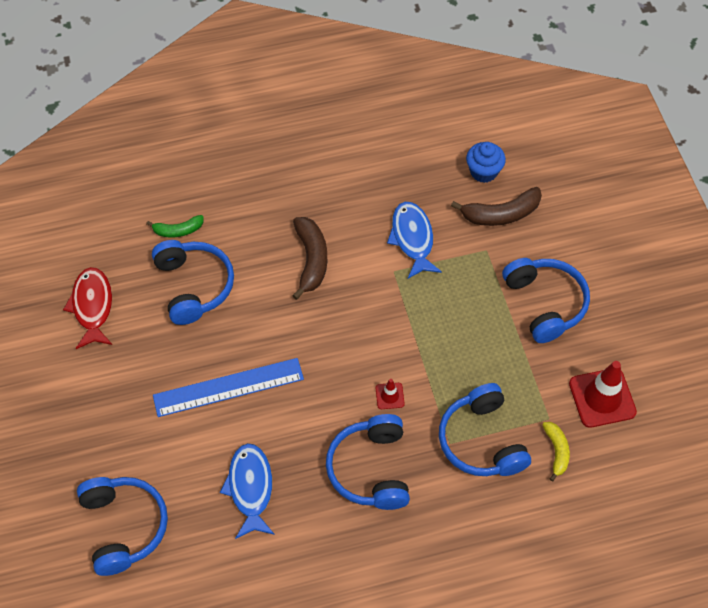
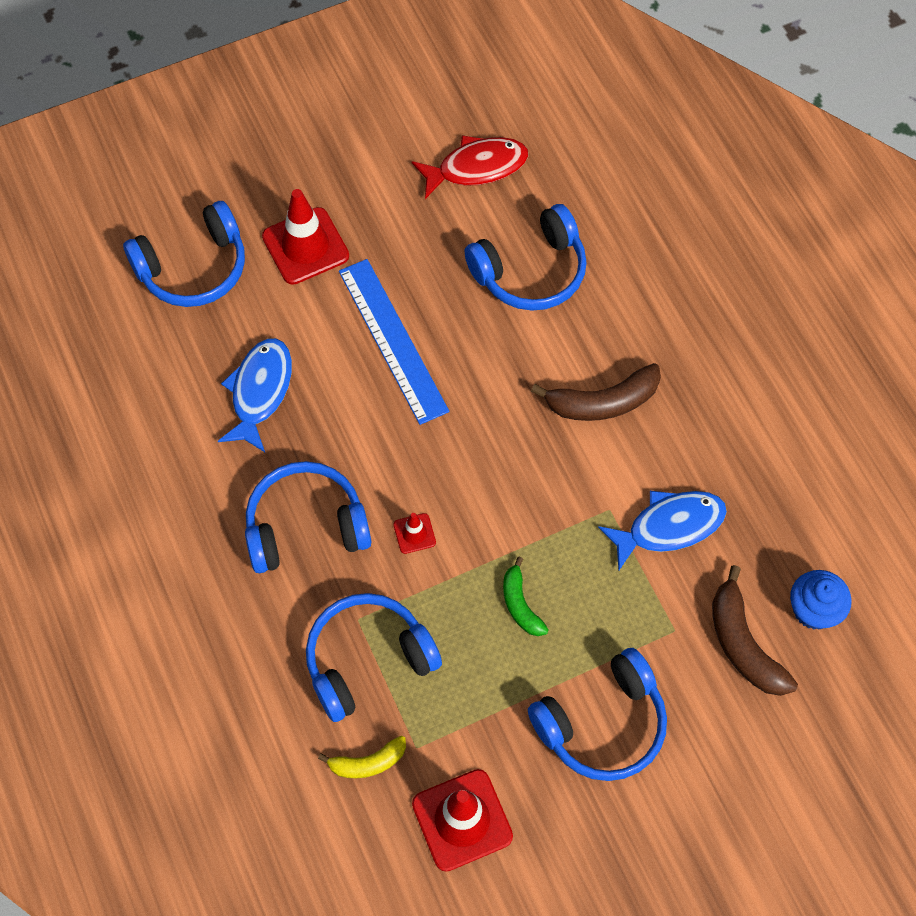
camera: 80 degrees right, 5 degrees up
green banana [146,215,204,237] -> green banana moved to [503,557,549,636]
blue fish [220,443,275,539] -> blue fish turned 60 degrees counterclockwise [218,338,292,452]
none -> red traffic cone [262,189,349,285]

